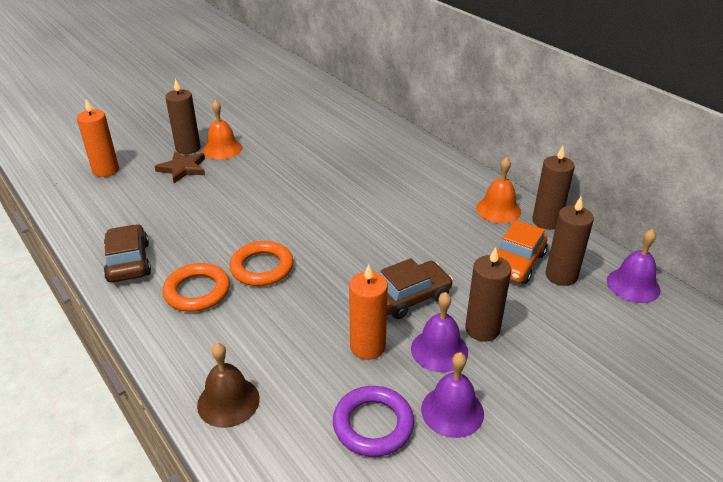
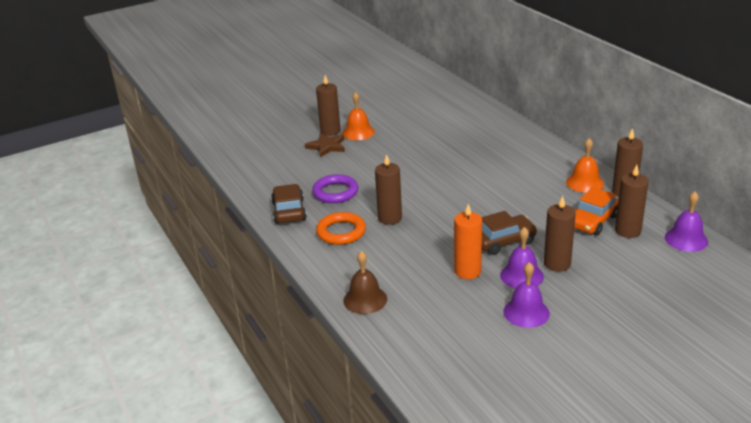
camera: 10 degrees right, 5 degrees down
orange candle [77,99,119,177] -> none
orange ring [230,241,293,286] -> brown candle [375,154,402,225]
purple ring [333,386,414,457] -> purple ring moved to [312,174,358,203]

